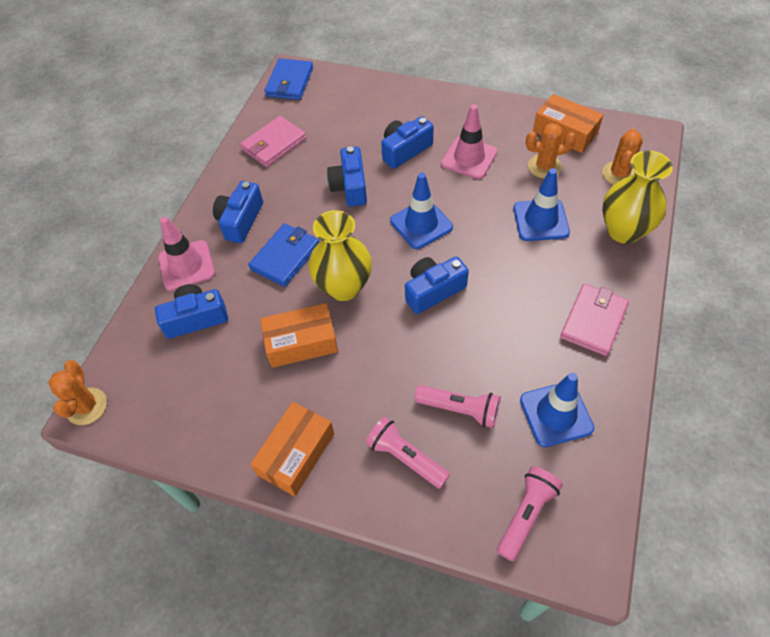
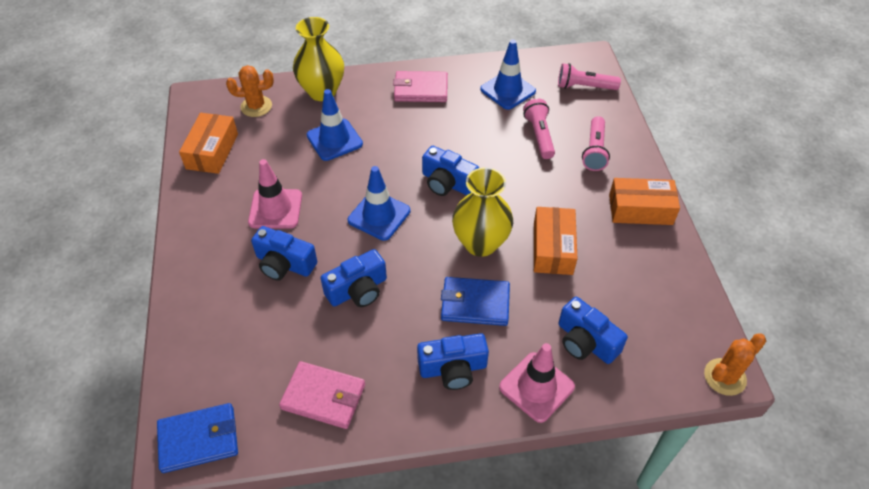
camera: 120 degrees left, 5 degrees down
orange box [260,303,338,368] -> orange box turned 45 degrees clockwise [534,207,577,275]
orange cactus [526,123,576,179] -> none

